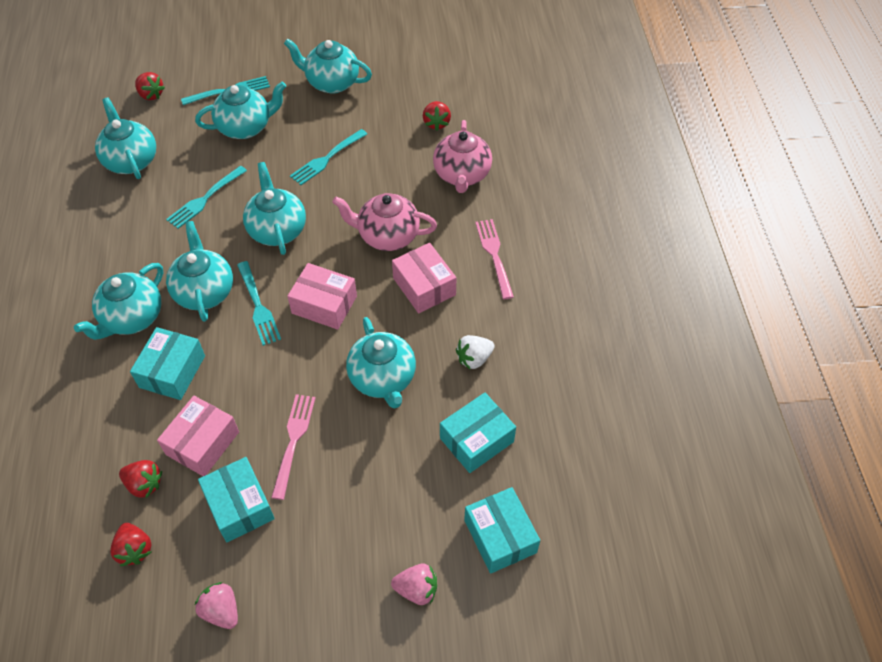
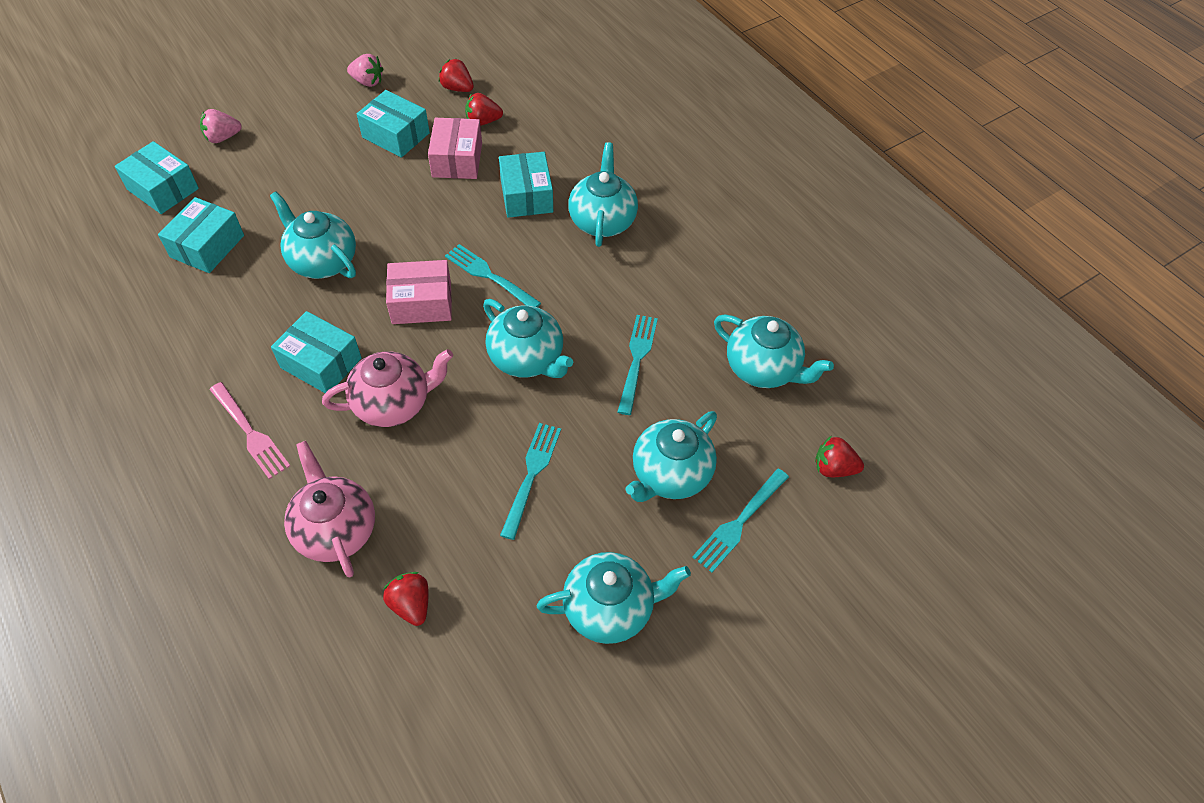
camera: 150 degrees right, 0 degrees up
turquoise teapot [166,221,233,322] -> none
pink fork [271,394,315,500] -> none
pink box [392,243,456,313] -> turquoise box [271,311,362,393]
white strawberry [456,335,495,370] -> none

